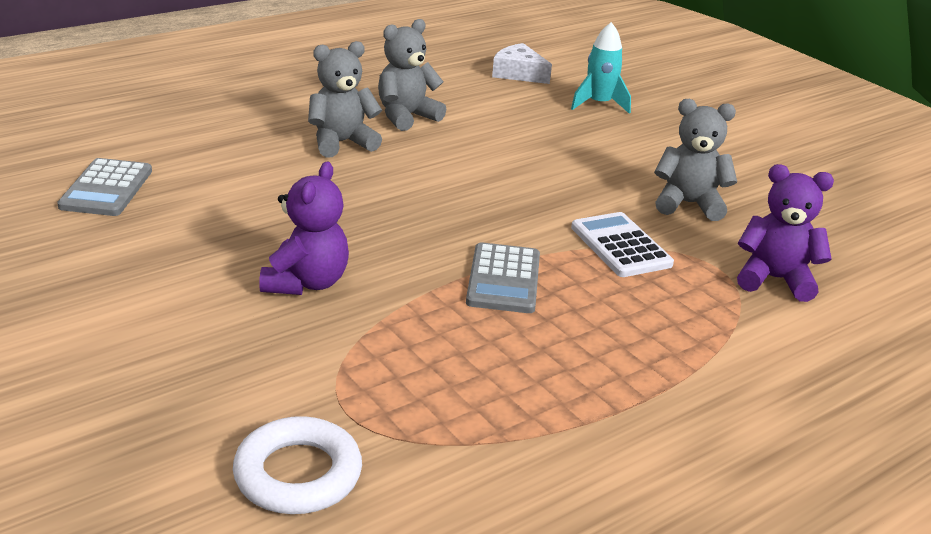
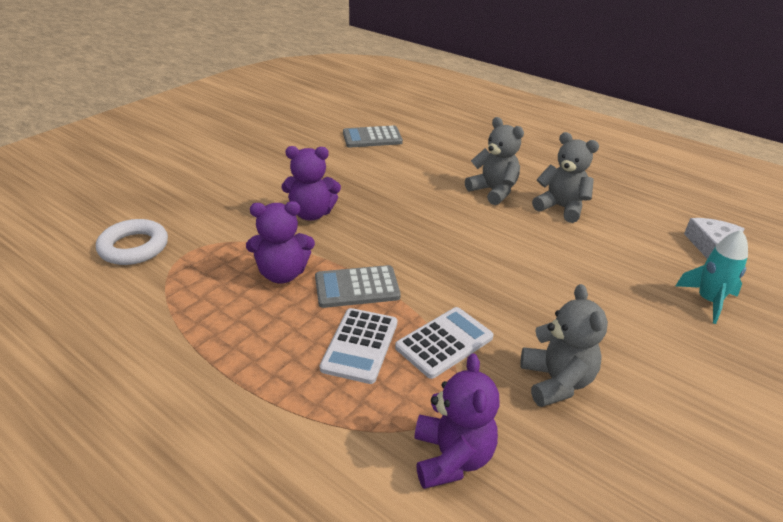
camera: 75 degrees right, 5 degrees up
none -> purple teddy bear [246,201,315,284]
none -> white calculator [320,308,397,384]

